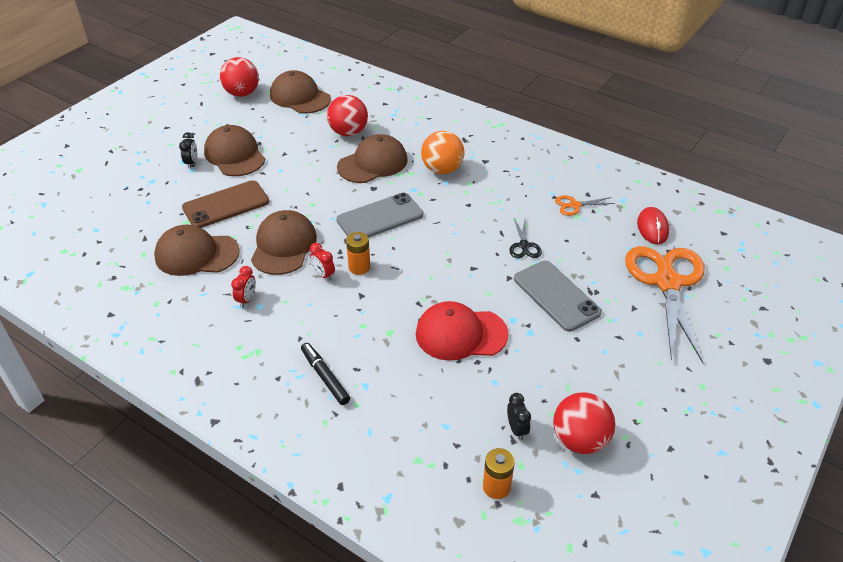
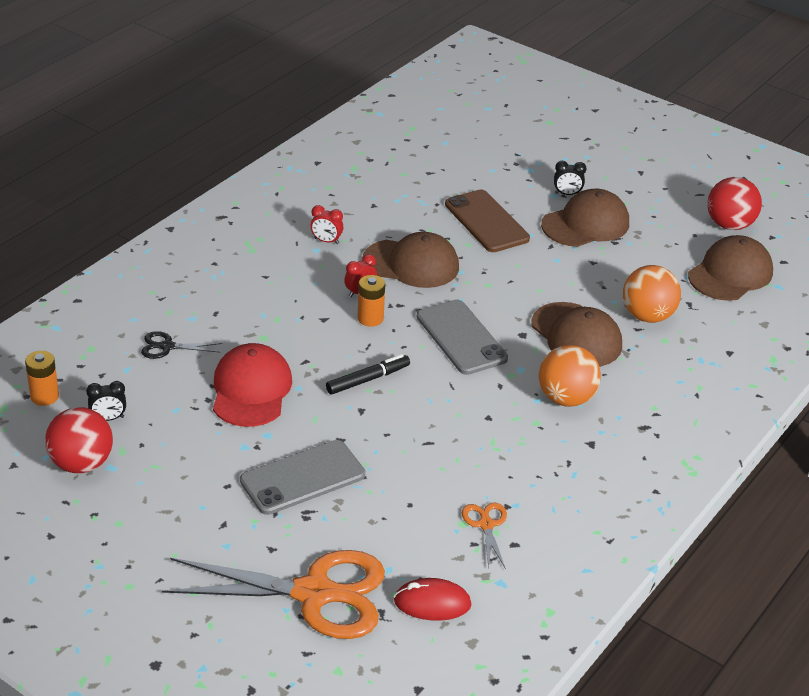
camera: 90 degrees right, 5 degrees down
brown cap [154,225,240,276] -> none
black marker [301,343,350,405] -> black marker moved to [326,354,410,394]
red ball [327,95,368,136] -> orange ball [623,265,681,323]
black scissors [509,218,542,258] -> black scissors moved to [141,331,222,359]

